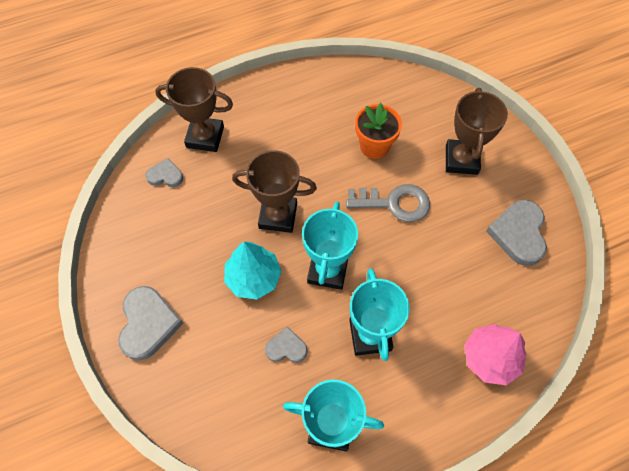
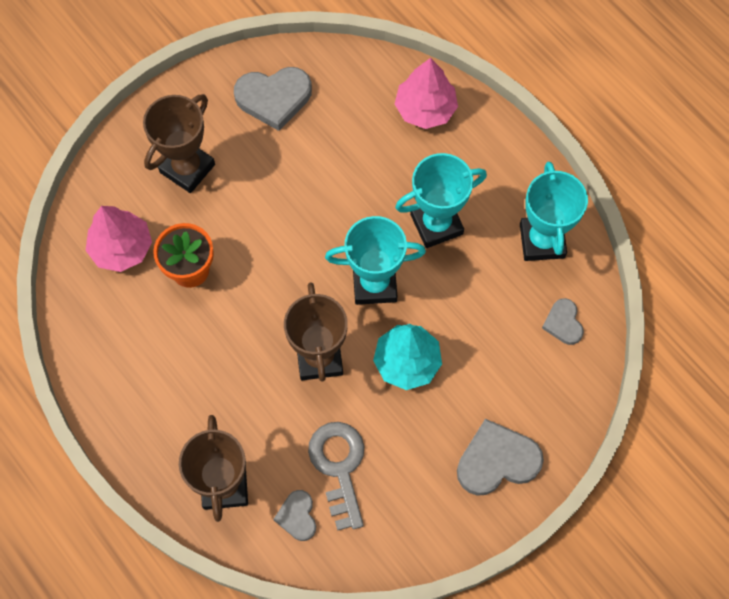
camera: 105 degrees left, 5 degrees up
grey heart [265,327,307,363] -> grey heart moved to [542,298,584,345]
grey key [346,184,430,222] -> grey key moved to [308,422,364,531]
brown trophy [446,88,508,175] -> brown trophy turned 45 degrees counterclockwise [143,94,215,193]
none -> pink tree [85,206,152,272]

